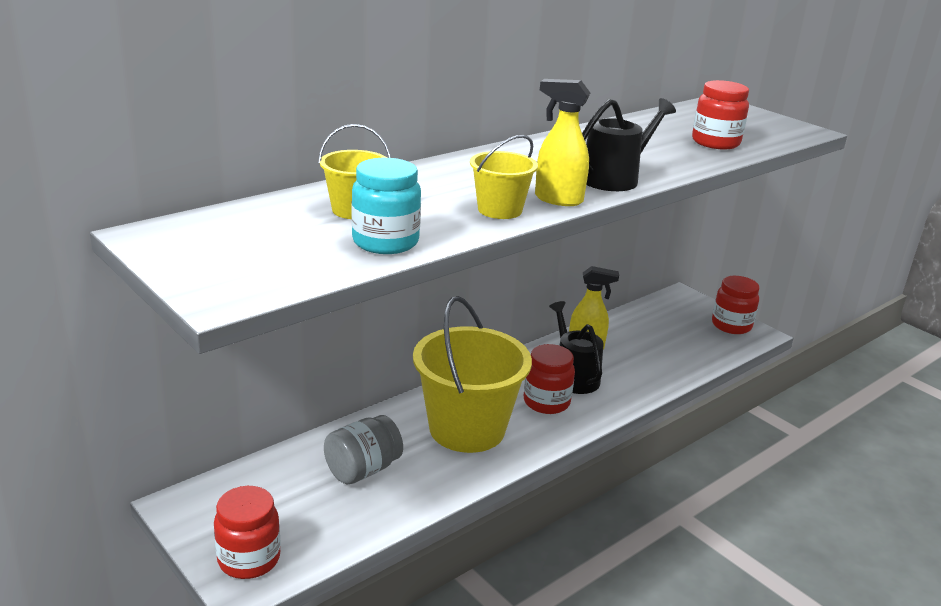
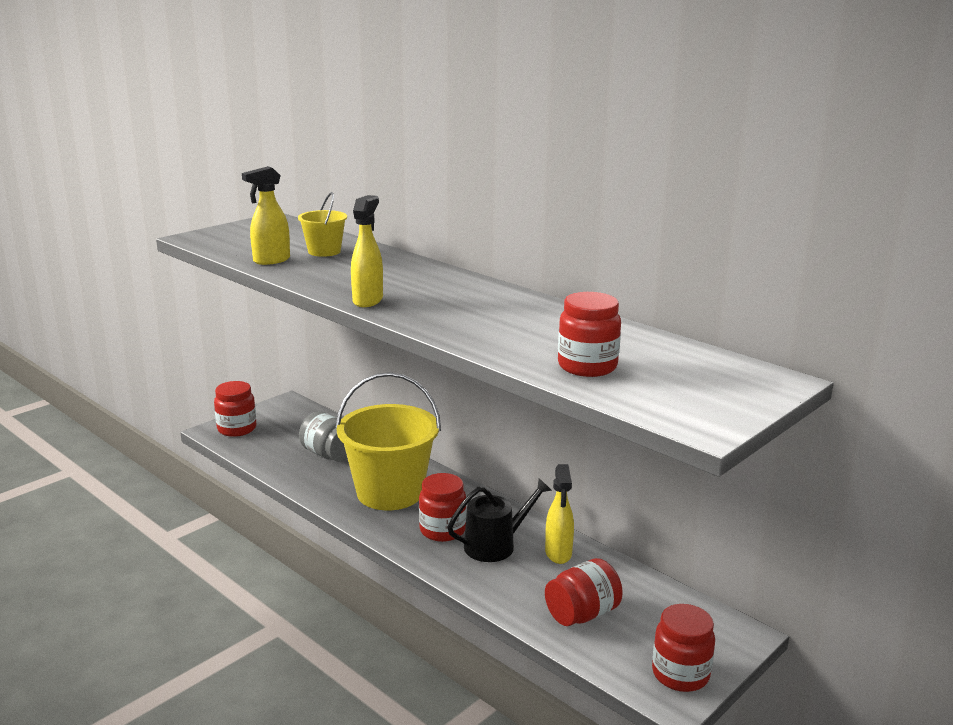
camera: 85 degrees right, 5 degrees down
turquoise jar [351,158,421,254] -> yellow spray bottle [242,166,290,265]
yellow bucket [470,135,538,219] -> none
black watering can [582,98,676,191] -> none
none -> red jar [545,558,623,626]

